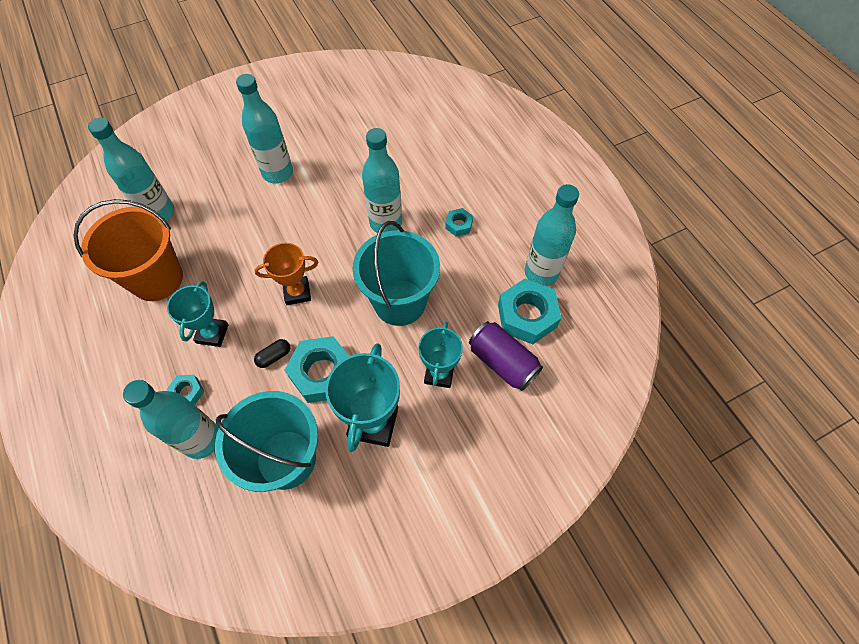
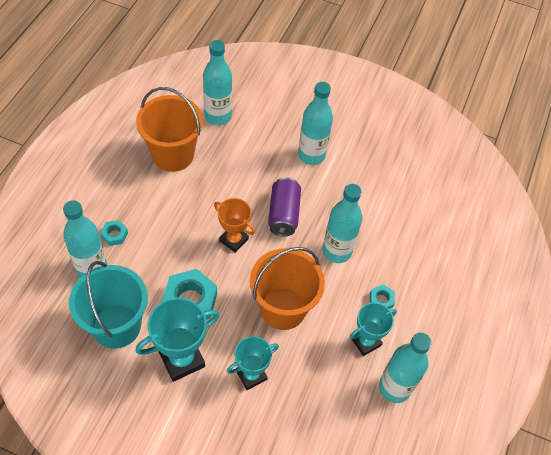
camera: 45 degrees right, 5 degrees down
turquoise trophy [167,281,228,347] -> turquoise trophy moved to [350,302,397,356]
black capsule [254,339,290,368] -> none
turquoise bucket [352,221,440,326] -> orange bucket [250,247,325,330]
purple can [469,321,543,391] -> purple can moved to [268,177,301,236]
turquoise nut [498,279,561,345] -> none

